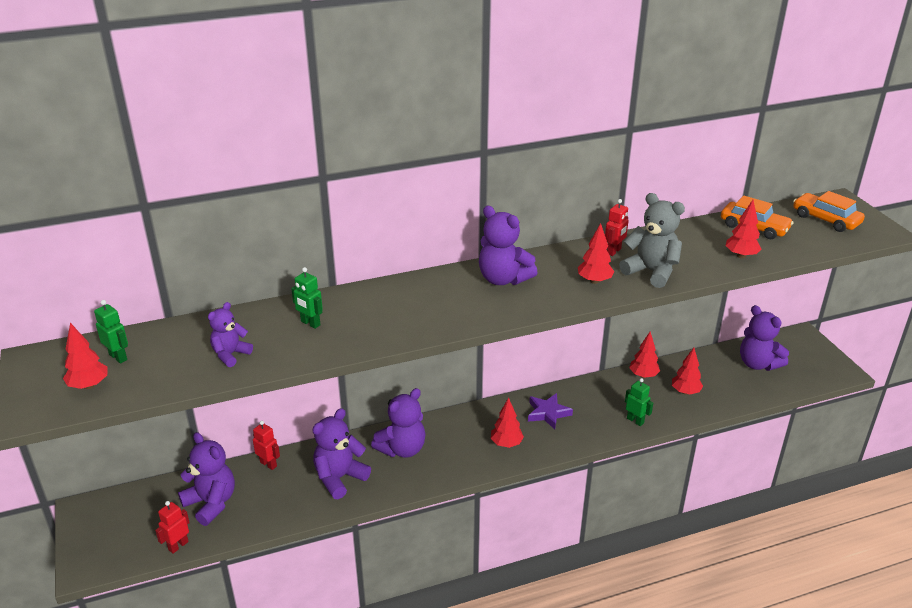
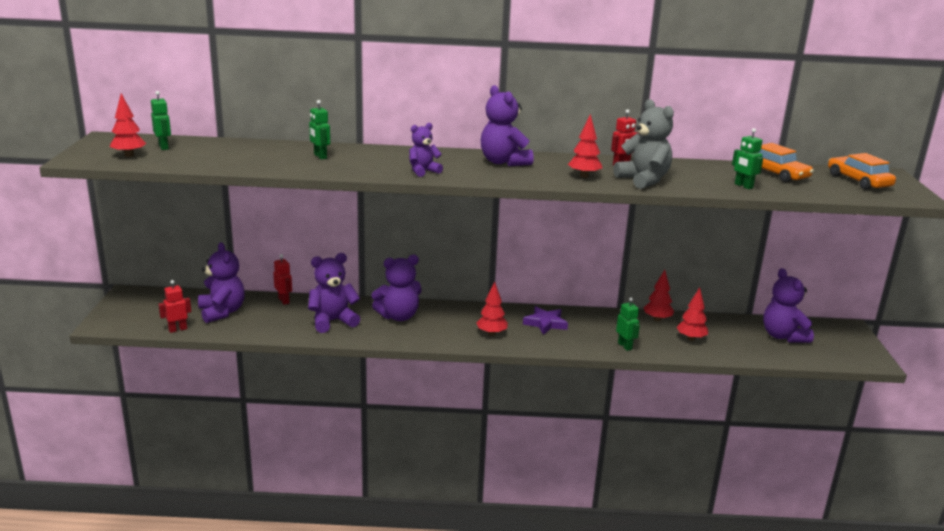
camera: 20 degrees right, 10 degrees down
purple teddy bear [208,302,253,367] -> purple teddy bear moved to [409,123,443,177]
red tree [726,200,762,258] -> green robot [732,128,763,189]

